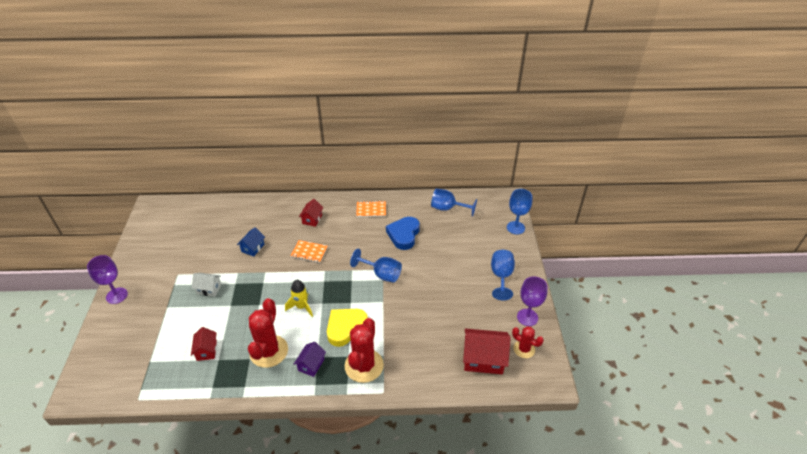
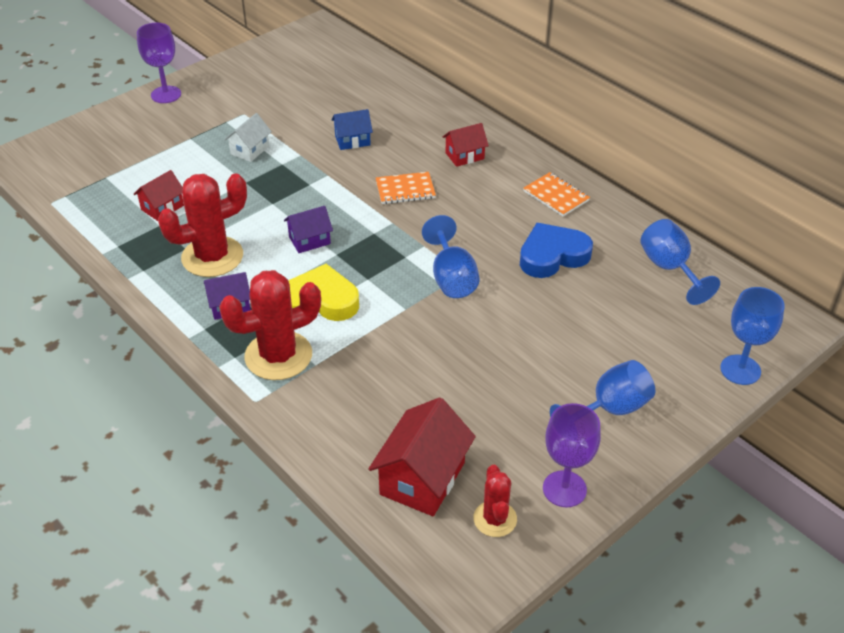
camera: 50 degrees right, 0 degrees up
white house [192,273,222,297] -> white house turned 60 degrees clockwise [224,113,272,162]
yellow rocket [285,280,313,317] -> purple house [284,206,333,253]
orange notebook [291,240,328,263] -> orange notebook turned 75 degrees counterclockwise [376,172,436,204]
red house [463,328,511,374] -> red house turned 60 degrees clockwise [368,397,476,516]

